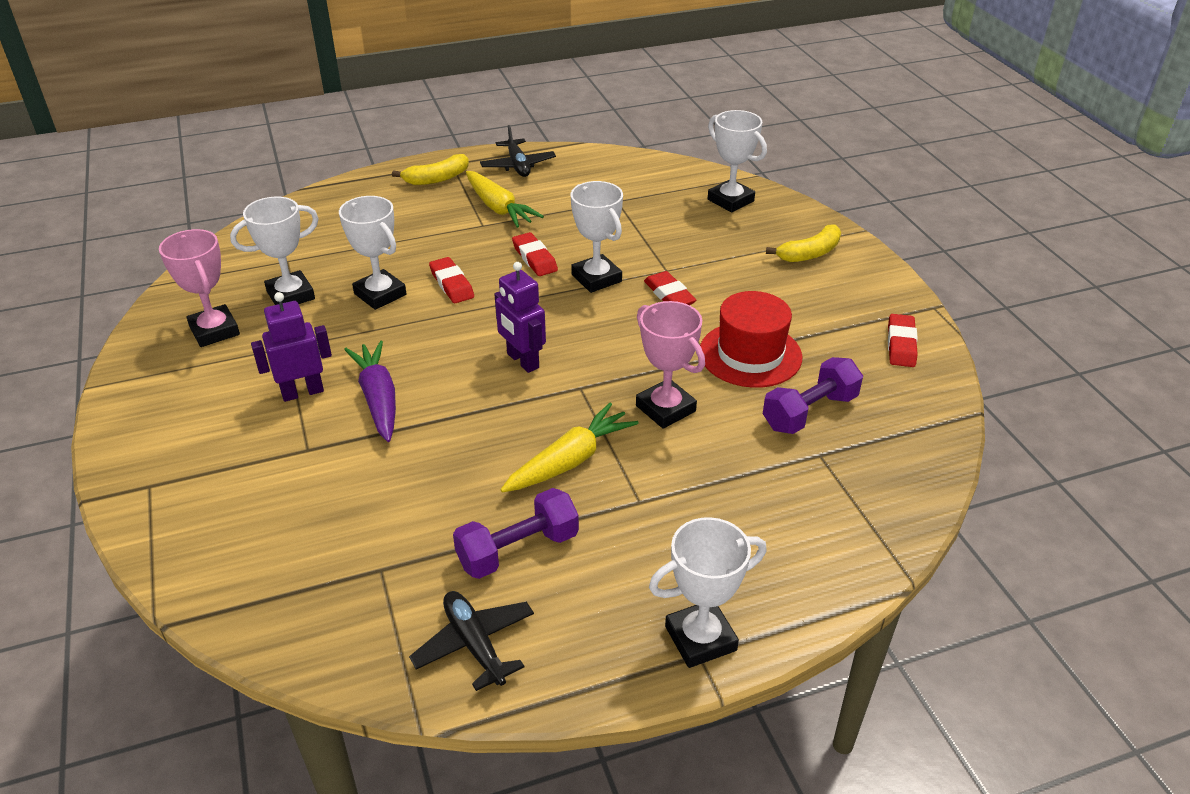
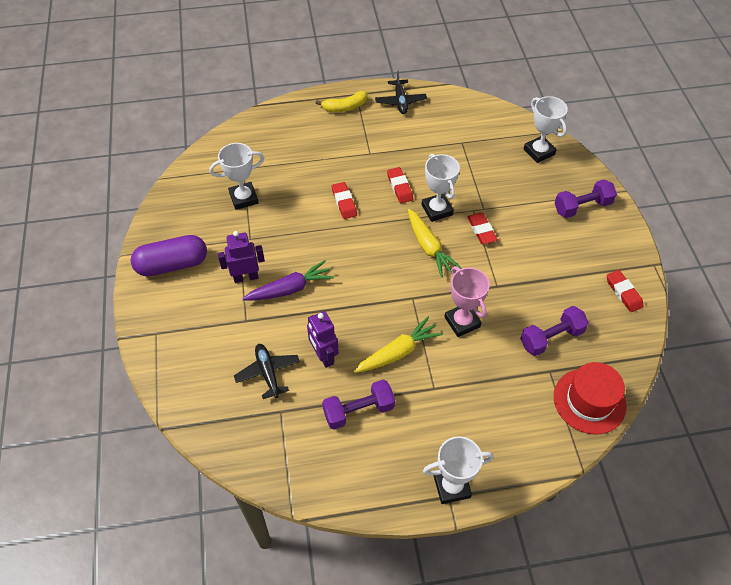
camera: 10 degrees right, 15 degrees up
pink trophy [159,229,240,347] -> none
white trophy [339,196,406,310] -> none
purple carrot [344,341,396,442] -> purple carrot turned 75 degrees clockwise [242,260,334,301]
black plane [409,591,534,691] -> black plane moved to [234,344,300,399]
yellow carrot [466,171,544,228] -> yellow carrot moved to [408,209,461,277]
purple robot [494,262,546,373] -> purple robot moved to [307,311,339,368]
red hat [700,291,802,388] -> red hat moved to [554,362,627,434]
yellow banana [766,224,841,262] -> purple dumbbell [555,180,617,218]
red eraser [888,314,918,367] -> red eraser turned 45 degrees counterclockwise [607,270,644,312]
none -> purple capsule [131,235,207,276]

